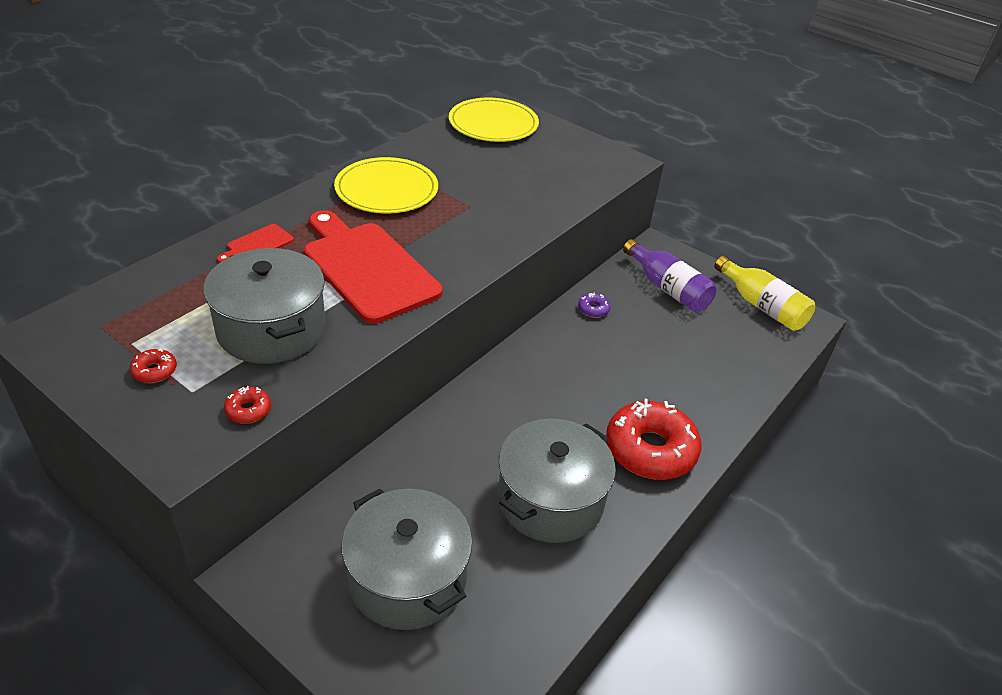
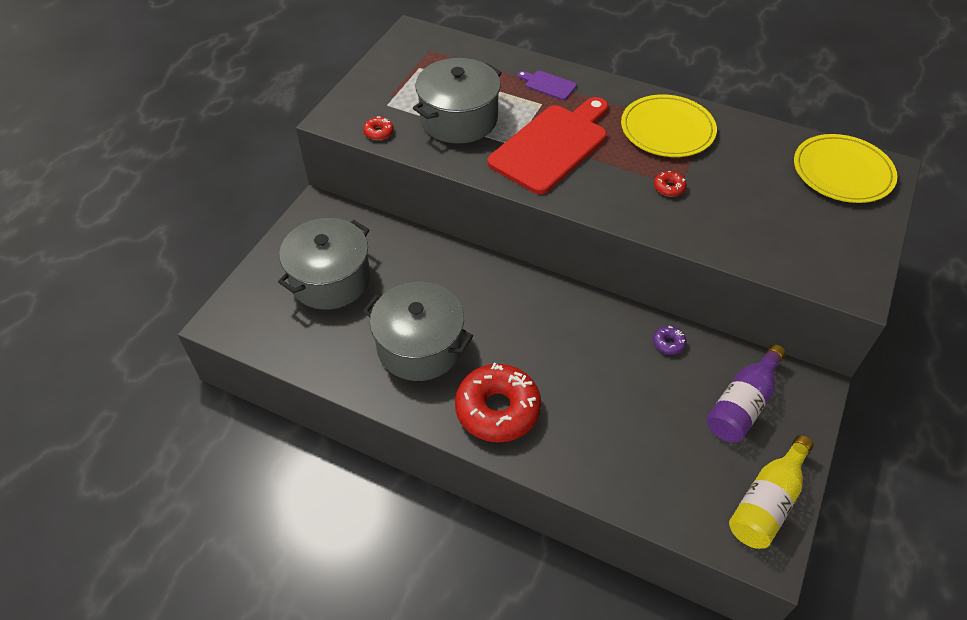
camera: 80 degrees right, 10 degrees up
red donut [130,348,177,383] -> red donut moved to [654,171,687,197]
red cutting board [217,224,294,263] -> purple cutting board [517,71,577,100]

